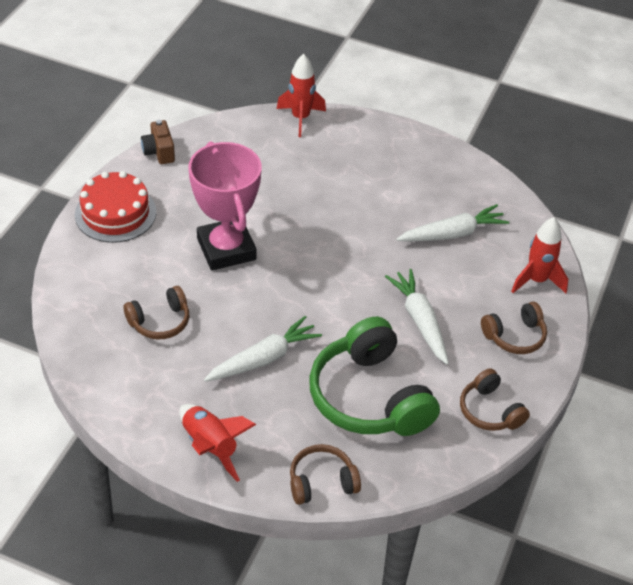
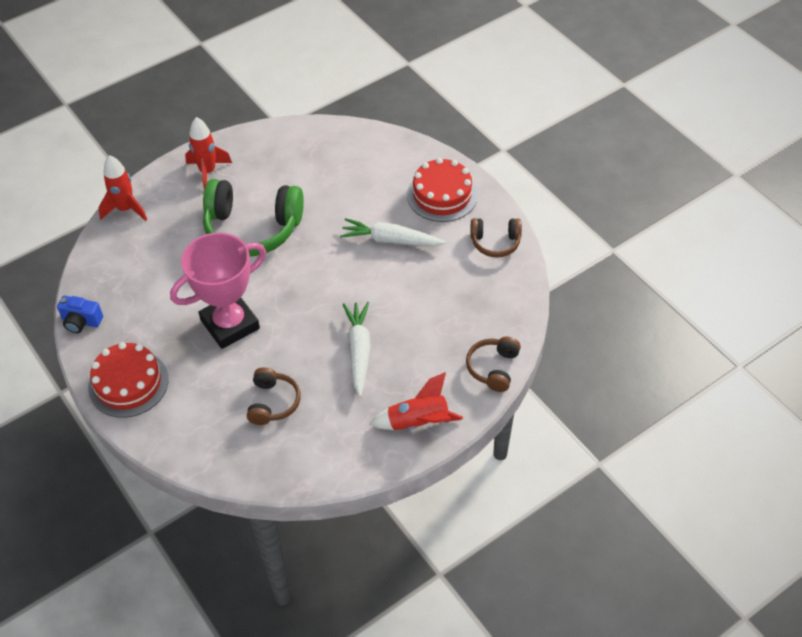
camera: 55 degrees left, 5 degrees up
brown camera [141,120,175,164] -> blue camera [57,295,103,333]
pink trophy [188,141,262,271] -> pink trophy turned 45 degrees counterclockwise [170,232,266,349]
green headphones [309,317,440,436] -> green headphones moved to [203,179,304,256]
white carrot [396,204,509,242] -> none
brown headphones [481,302,547,354] -> red cake [407,158,478,222]
red rocket [511,217,568,293] -> red rocket moved to [185,117,232,190]

